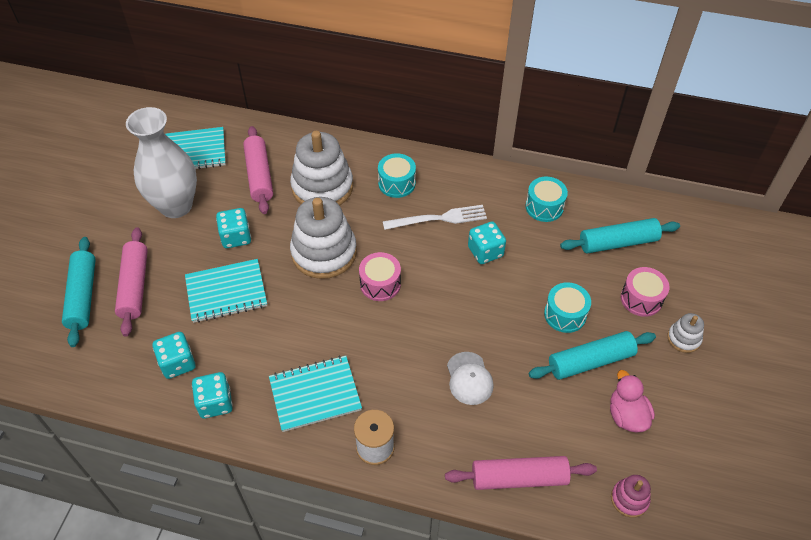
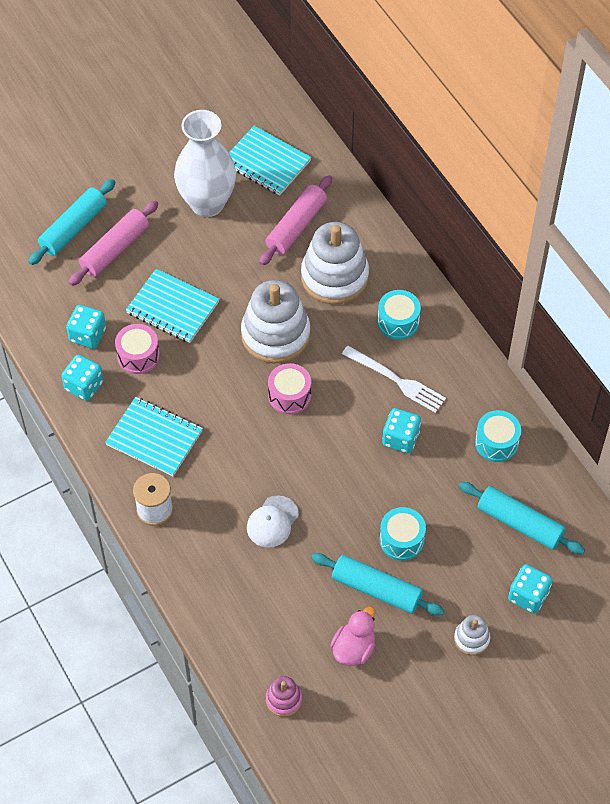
camera: 45 degrees right, 5 degrees up
turquoise dice [216,208,251,248] -> turquoise dice moved to [508,564,552,614]
pink rolling pin [445,456,597,490] -> none
pink drum [621,267,669,317] -> pink drum moved to [115,324,160,374]

